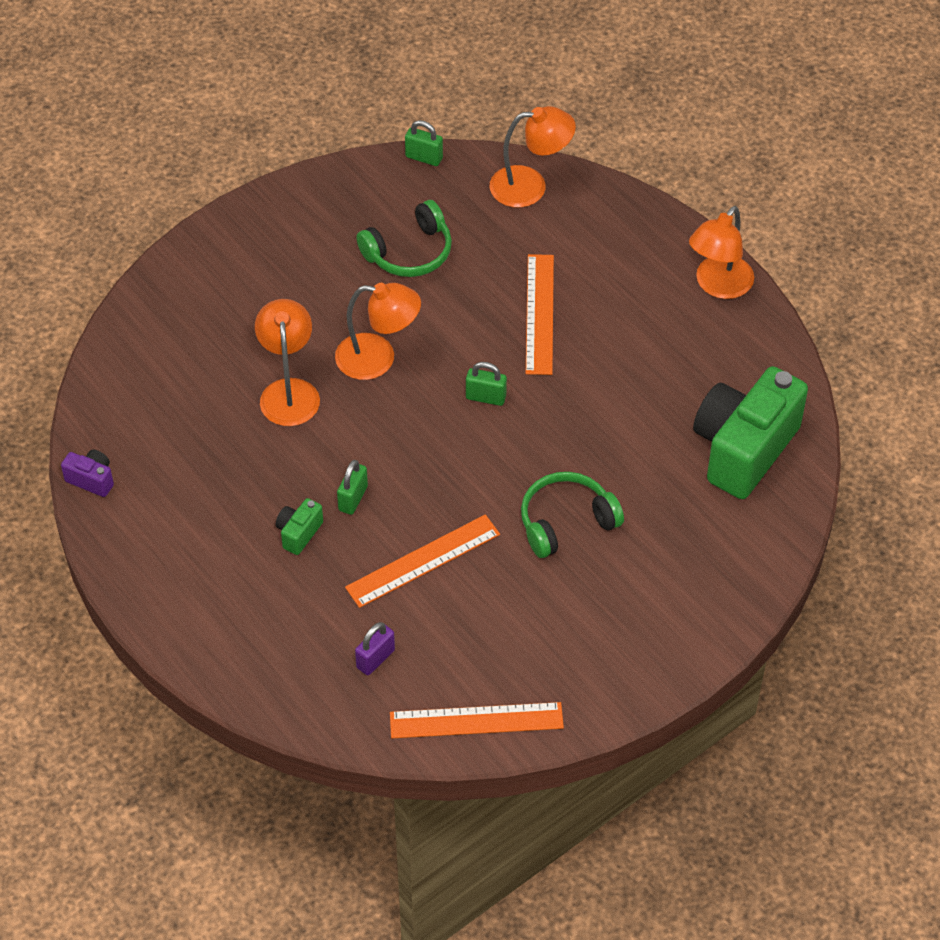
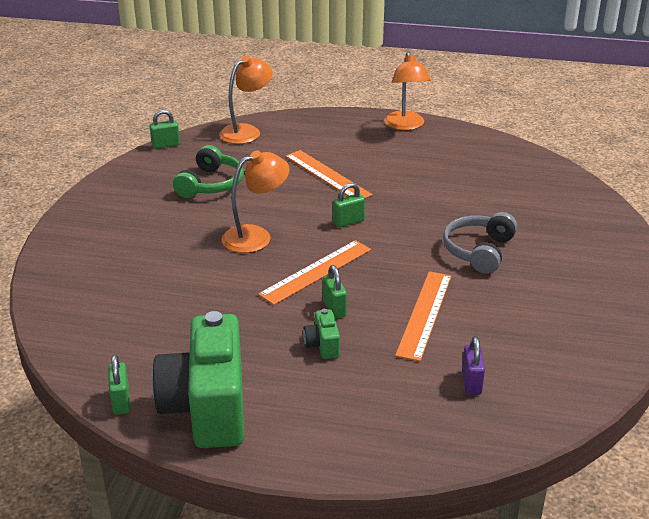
camera: 40 degrees left, 20 degrees down
purple camera [61,449,114,497] -> green padlock [108,354,130,415]
orange lamp [255,299,320,426] -> none
orange ruler [390,702,564,738] -> orange ruler moved to [258,240,371,305]
green headphones [521,472,624,558] -> grey headphones [443,212,517,274]
green camera [693,366,808,499] -> green camera moved to [152,311,244,448]

